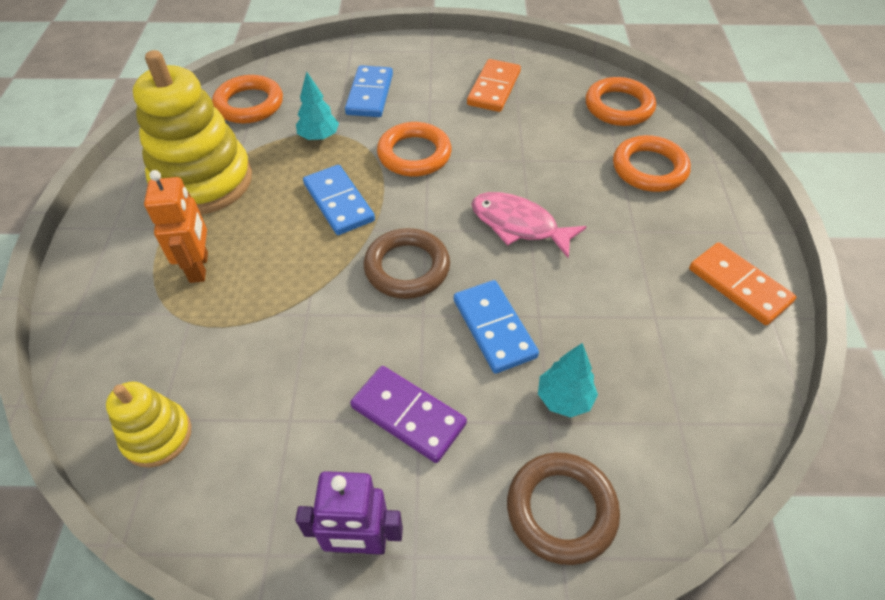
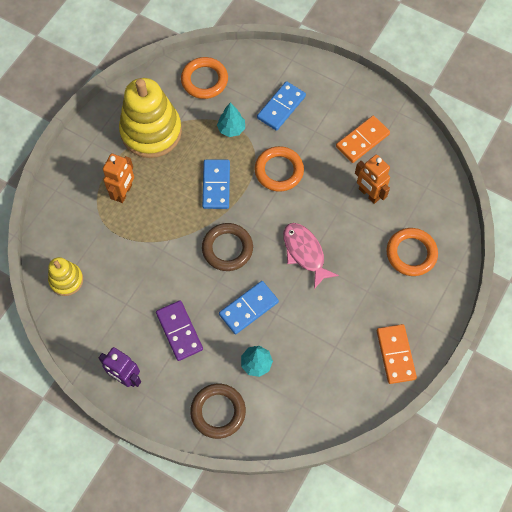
camera: 30 degrees right, 15 degrees up
blue domino [454,280,539,374] -> blue domino turned 45 degrees clockwise [219,281,279,334]
orange ring [586,77,656,126] -> none
none -> orange robot [355,154,390,204]

